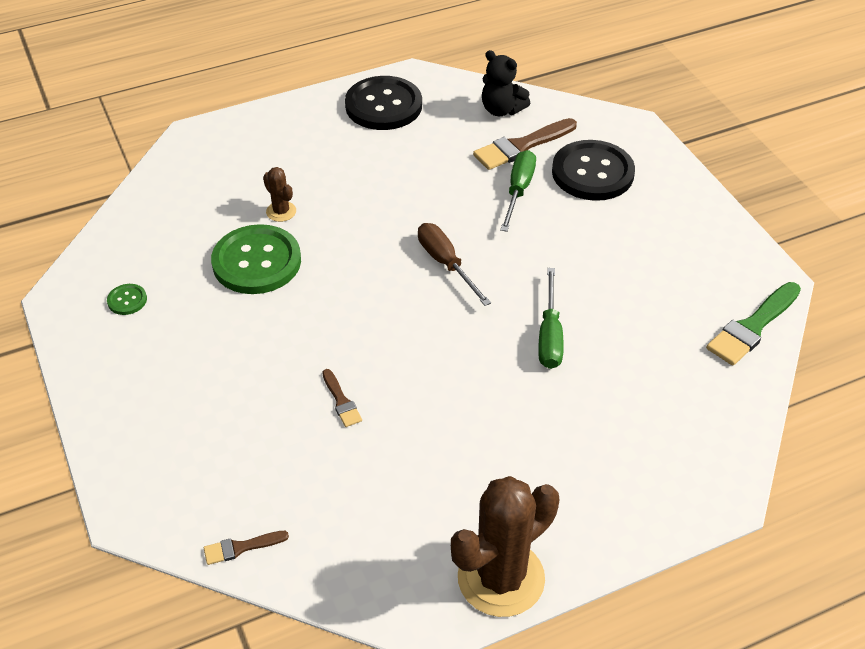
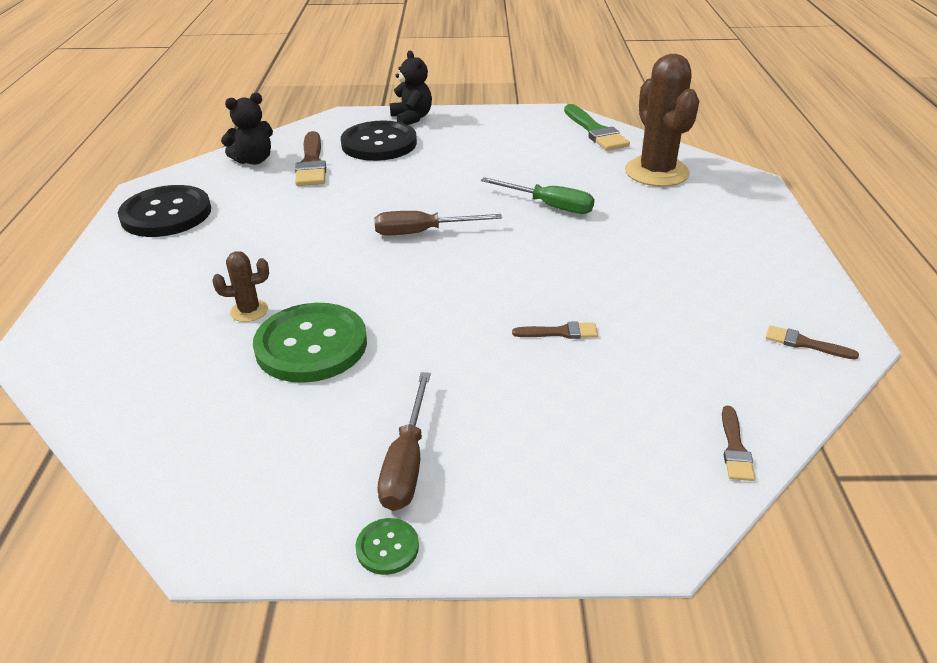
camera: 65 degrees left, 10 degrees down
green button [107,284,147,315] -> green button moved to [355,518,419,575]
brown cactus [451,476,560,617] -> brown cactus moved to [625,54,699,187]
green screwdriver [500,150,536,232] -> none
none -> brown screwdriver [378,372,431,511]
none -> black teddy bear [390,51,432,125]
none -> brown brush [766,325,859,360]

